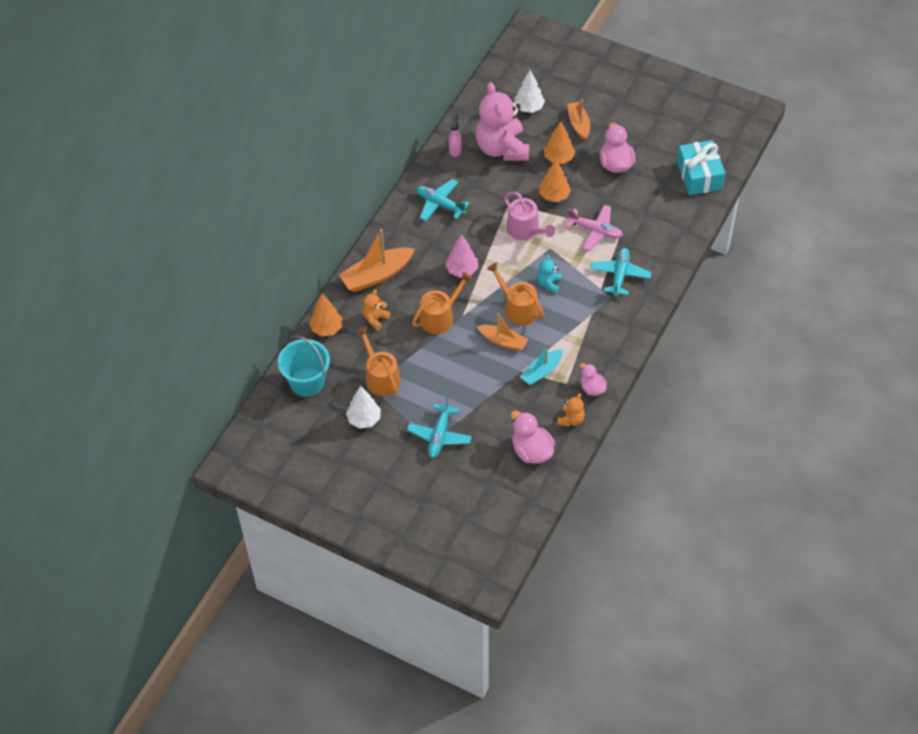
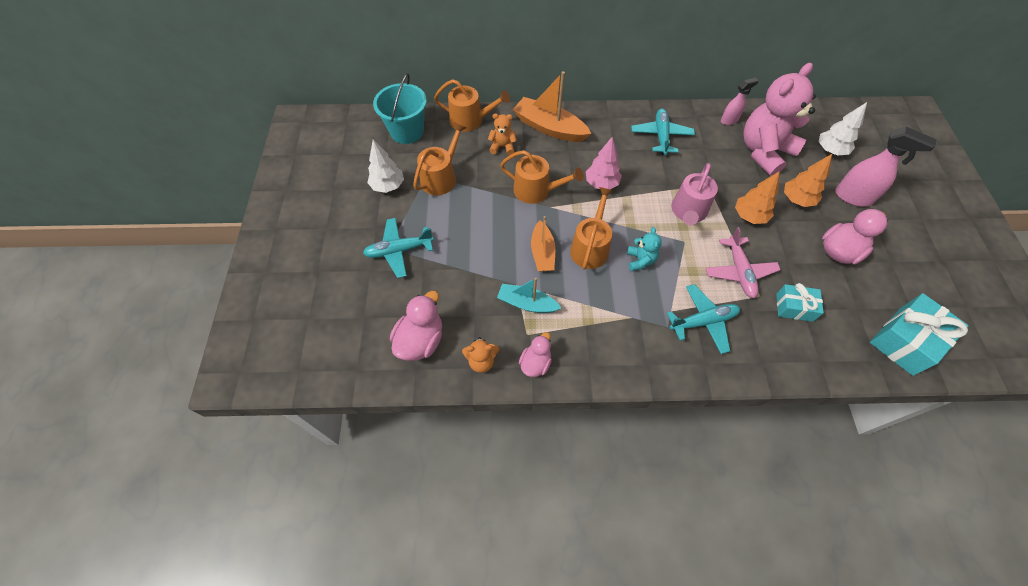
camera: 60 degrees right, 5 degrees up
orange tree [309,294,343,336] -> orange watering can [434,79,510,132]
turquoise teddy bear [537,255,561,294] -> turquoise teddy bear turned 105 degrees clockwise [627,227,662,271]
orange boat [567,100,590,140] -> pink spray bottle [835,127,937,207]
none -> turquoise gift [776,283,824,322]

